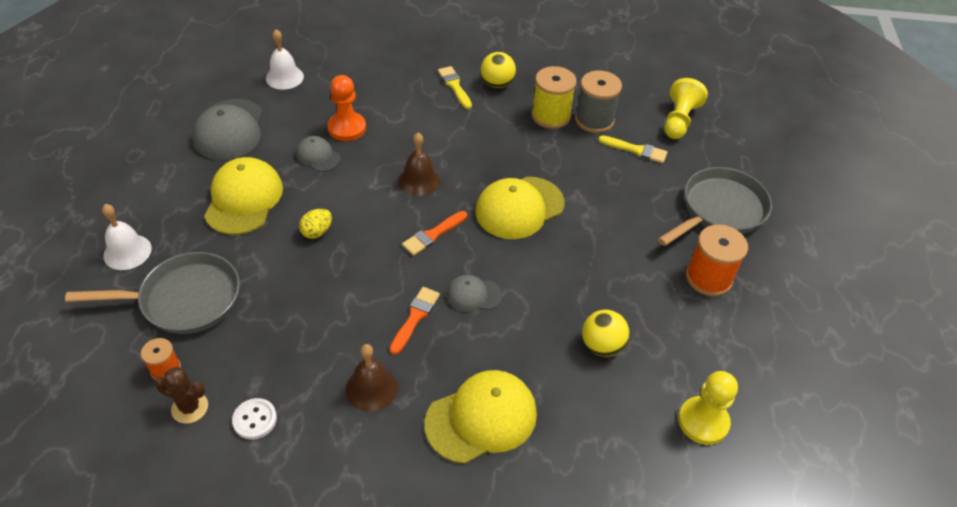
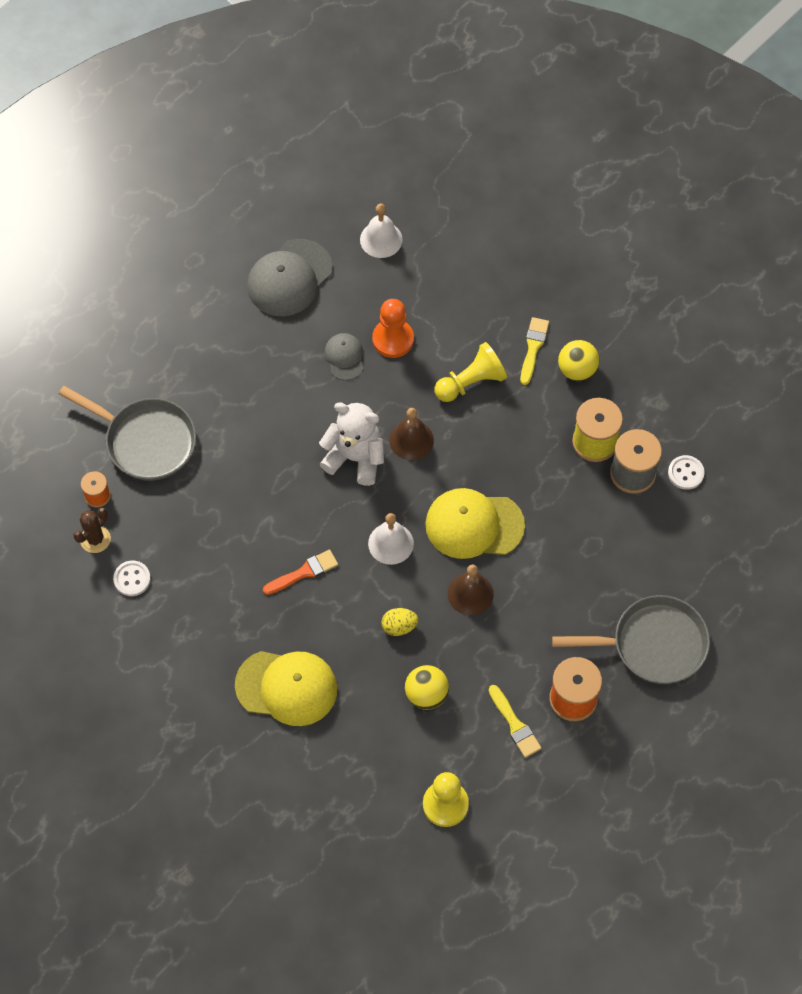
camera: 40 degrees right, 15 degrees up
white bell [102,204,152,270] -> white bell moved to [368,513,414,565]
brown cactus [154,367,208,424] -> brown cactus turned 75 degrees clockwise [73,507,111,553]
yellow cap [204,157,283,235] -> none
yellow egg [299,209,332,239] -> yellow egg moved to [381,608,418,636]
brown bell [346,344,398,412] -> brown bell moved to [448,565,494,615]
orange brush [402,211,467,256] -> none
grey cap [446,275,502,312] -> none
yellow brush [598,135,668,163] -> yellow brush moved to [488,685,541,758]
yellow pawn [665,78,708,139] -> yellow pawn moved to [435,342,507,402]
none -> white teddy bear [319,402,384,486]
none -> white button [668,455,704,490]

